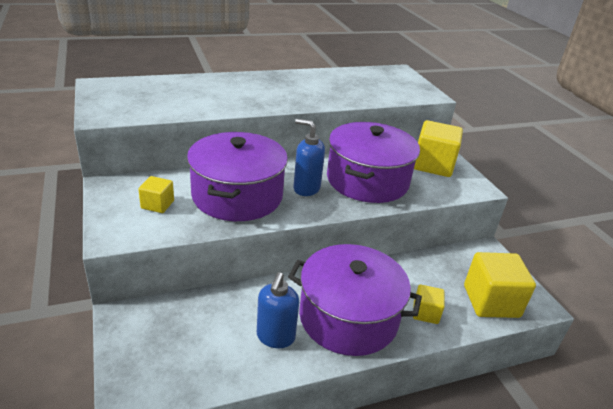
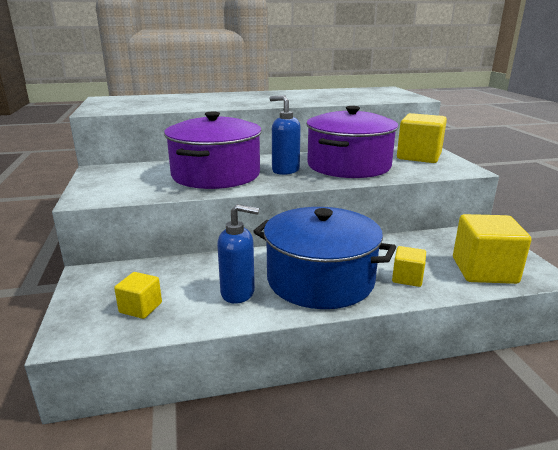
camera: 10 degrees right, 10 degrees down
yellow cube [138,176,174,213] -> yellow cube moved to [114,272,162,319]
blue soap dispenser [257,272,299,348] -> blue soap dispenser turned 105 degrees counterclockwise [217,204,259,304]
purple pot [288,244,422,356] -> blue pot [253,207,396,309]

